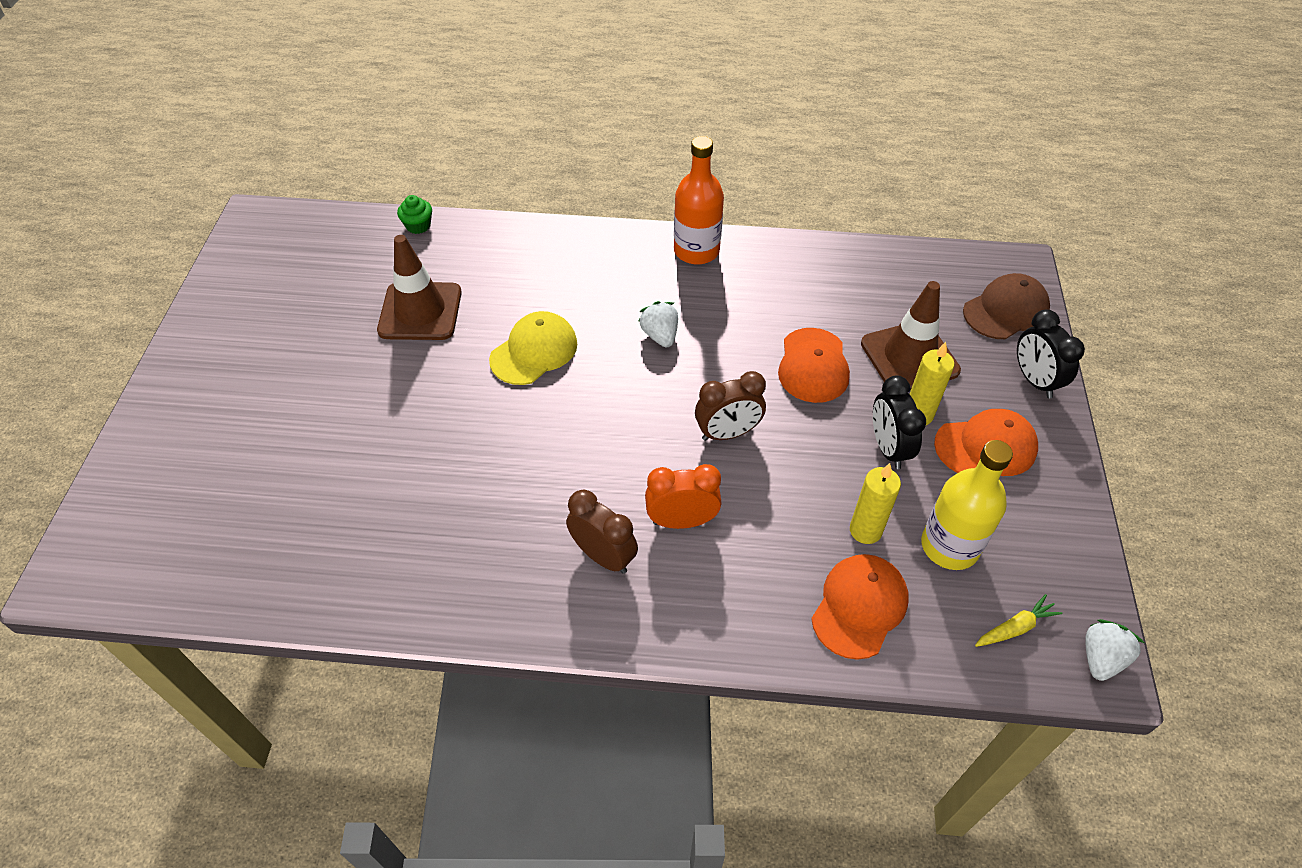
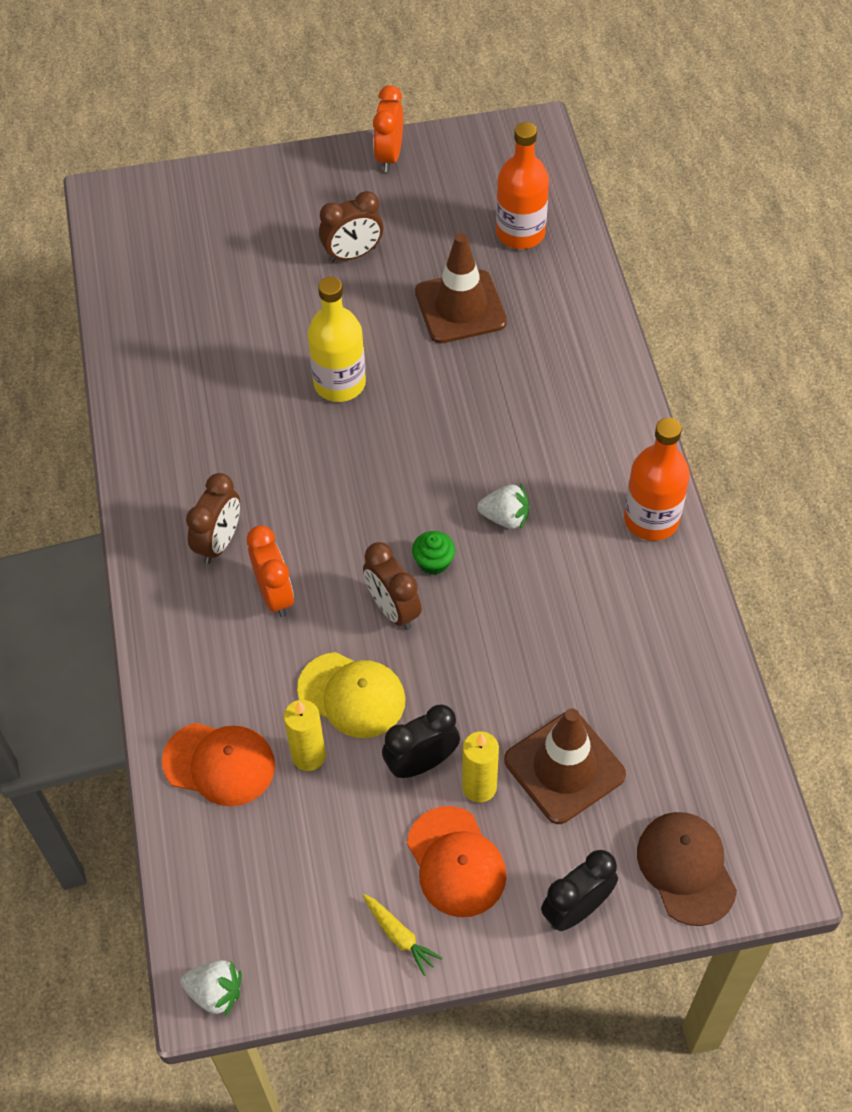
camera: 75 degrees right, 5 degrees up
green cupcake [397,195,432,234] -> green cupcake moved to [412,531,455,575]
yellow cap [489,311,577,385] -> yellow cap moved to [297,652,405,738]
white strawberry [638,301,678,348] -> white strawberry turned 45 degrees clockwise [477,484,529,530]
orange cap [778,328,850,403] -> none
yellow bottle [921,440,1013,570] -> yellow bottle moved to [307,277,366,402]
brown cap [963,273,1050,339] -> brown cap turned 150 degrees counterclockwise [637,812,737,926]
yellow carrot [975,594,1062,647] -> yellow carrot moved to [363,894,442,976]
none -> brown clock [319,191,383,263]
none -> orange clock [373,85,403,172]
none -> orange bottle [496,122,549,249]

